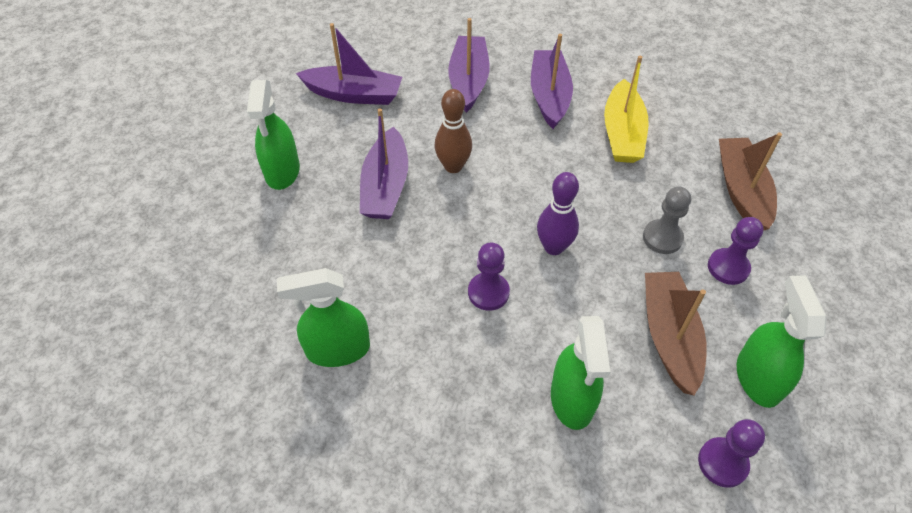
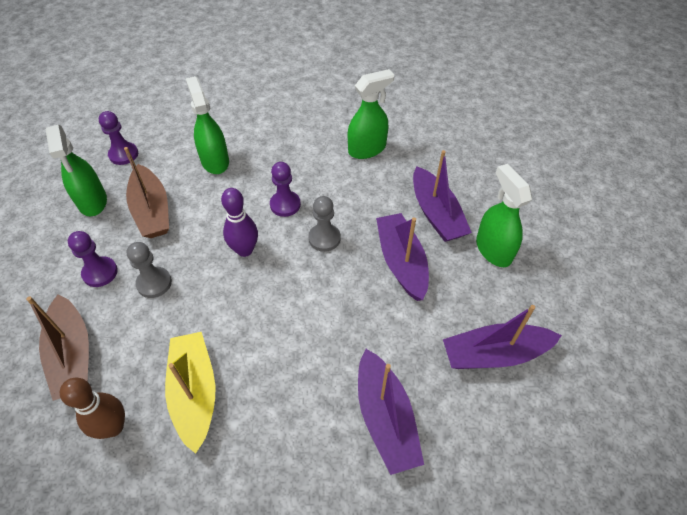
camera: 160 degrees right, 0 degrees up
brown bowling pin [435,89,472,173] -> brown bowling pin moved to [60,378,125,439]
purple boat [531,34,573,129] -> purple boat moved to [413,150,472,242]
none -> grey pawn [308,196,341,252]

